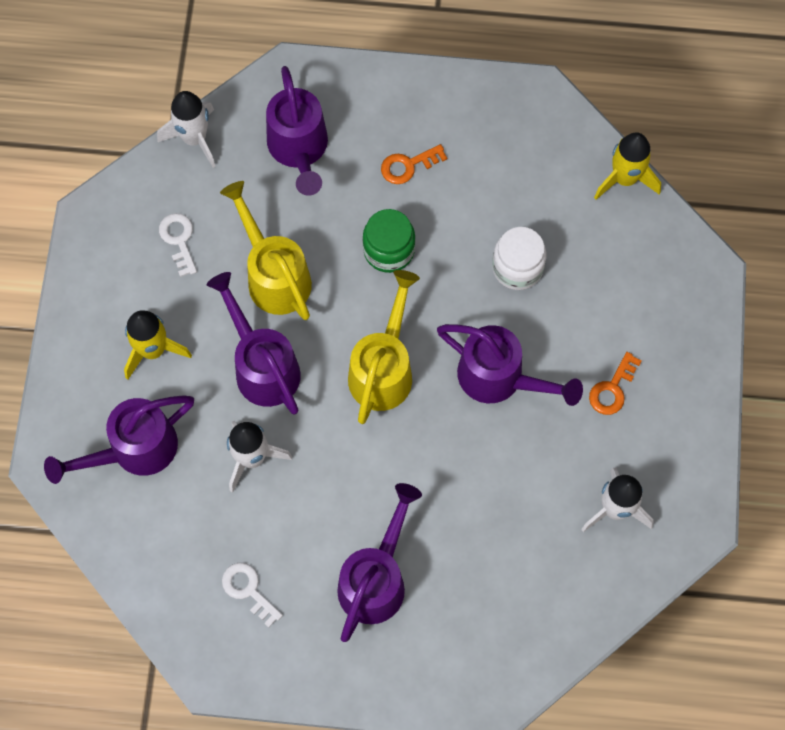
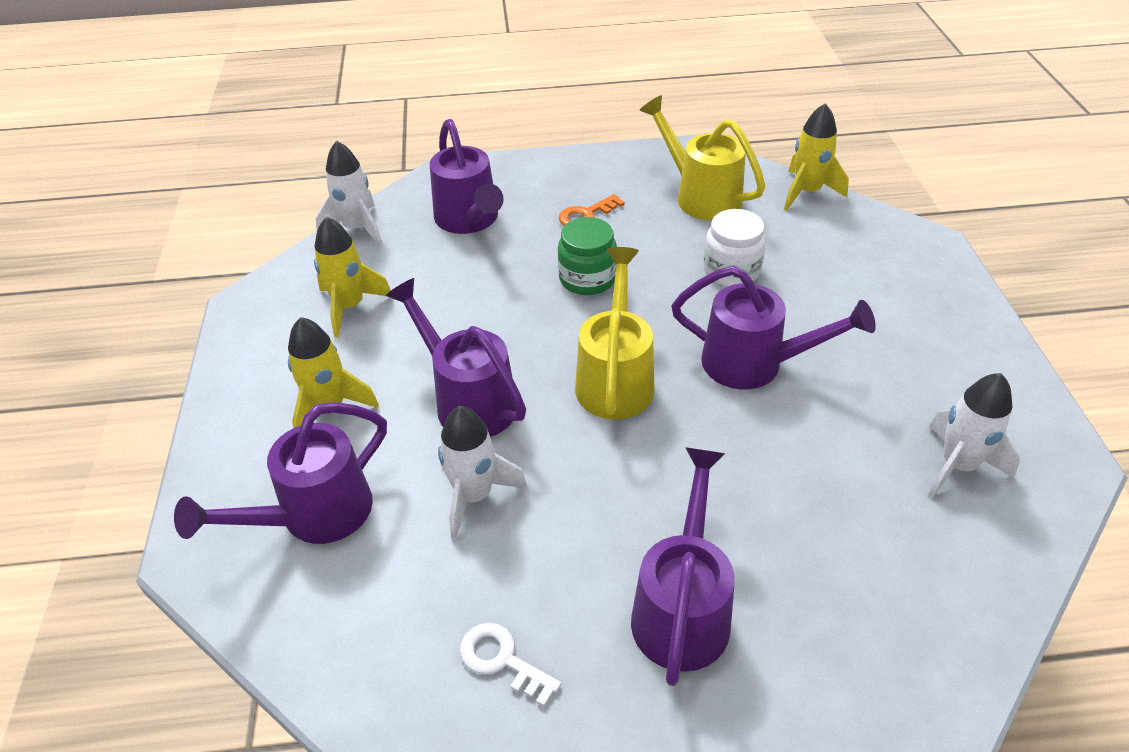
camera: 10 degrees left, 25 degrees down
white key [159,213,197,277] -> yellow rocket [314,217,391,337]
yellow watering can [220,181,312,320] -> yellow watering can moved to [639,95,765,221]
orange key [589,352,642,415] -> none

